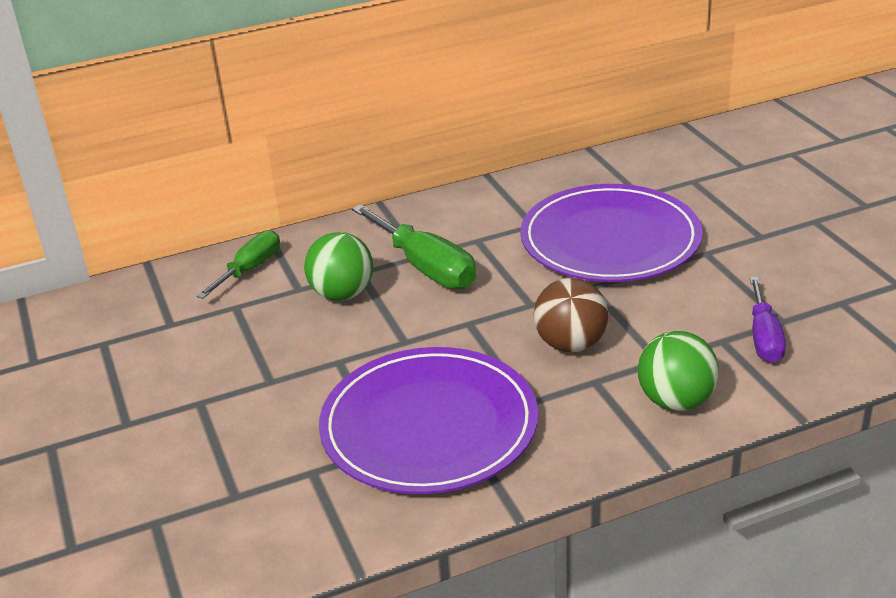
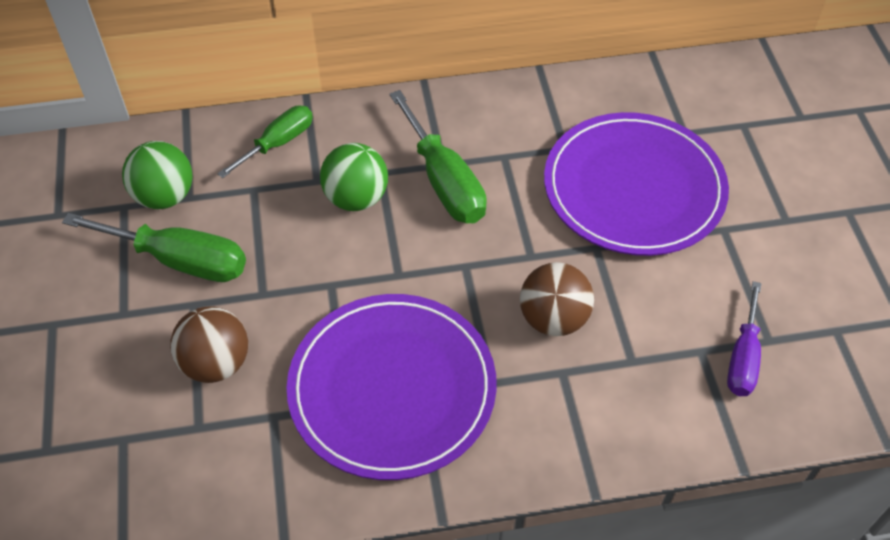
camera: 10 degrees right, 20 degrees up
green ball [638,331,719,411] -> green ball moved to [122,141,193,209]
none -> green screwdriver [62,213,246,282]
none -> brown ball [170,306,248,383]

